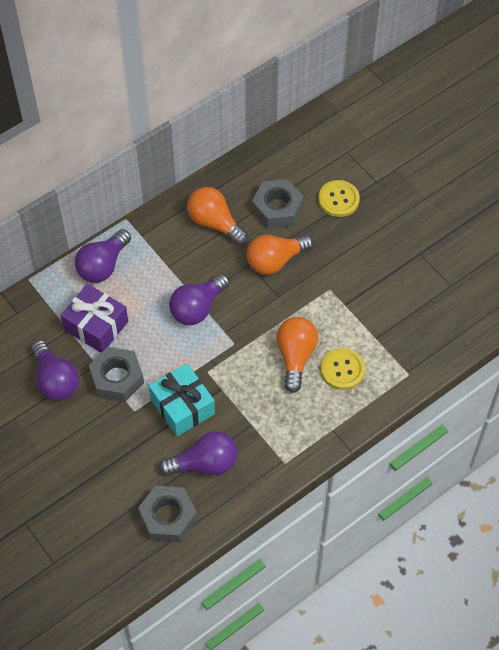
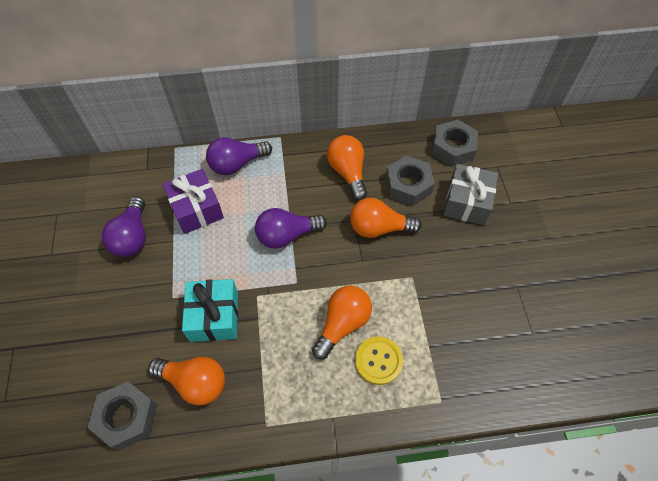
camera: 30 degrees right, 0 degrees up
grey nut [89,347,144,402] -> grey nut moved to [432,120,478,167]
purple light bulb [159,431,237,476] -> orange light bulb [148,357,225,405]
yellow button [318,180,360,217] -> grey gift [443,164,498,225]

